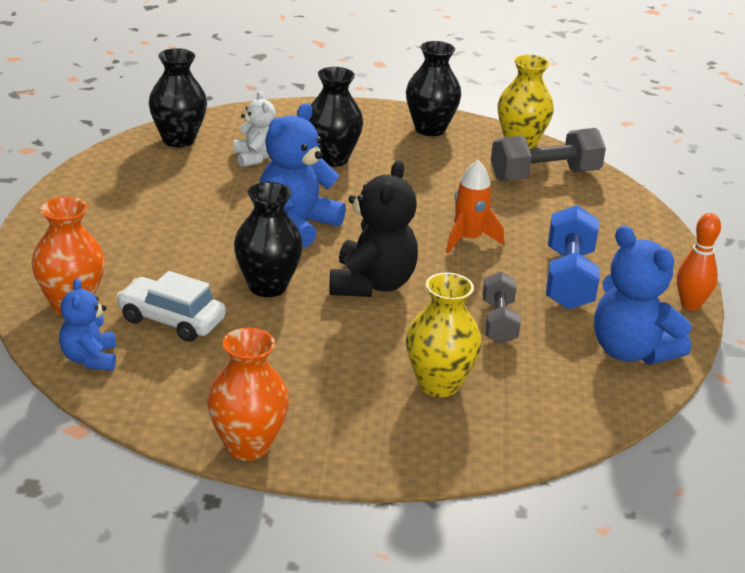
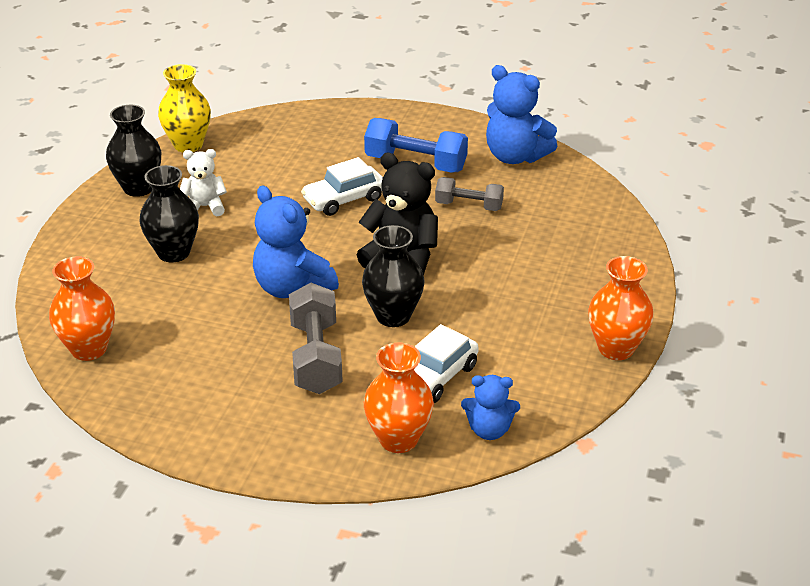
camera: 75 degrees left, 5 degrees up
black vase [149,48,207,148] -> orange vase [49,256,115,361]
white teddy bear [234,91,276,167] -> white teddy bear moved to [180,149,227,216]
yellow vase [406,273,481,397] -> none
orange rocket [446,160,504,253] -> white car [301,157,383,216]
grey dumbbell [491,128,606,181] -> grey dumbbell moved to [289,283,343,394]
blue teddy bear [594,226,692,364] -> blue teddy bear turned 60 degrees clockwise [486,65,557,164]
orange bowling pin [677,213,721,311] -> none

